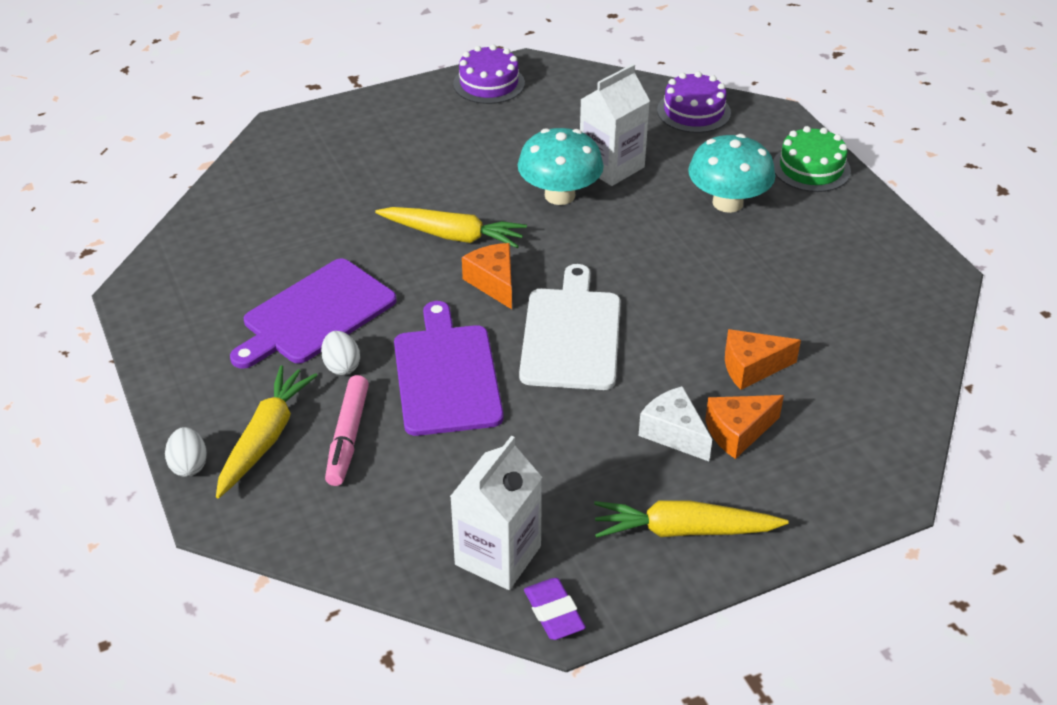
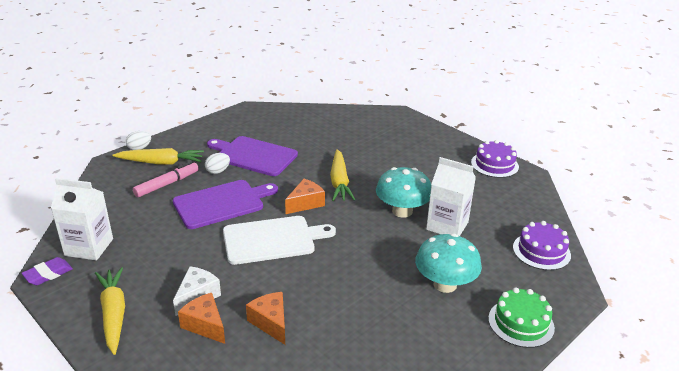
camera: 70 degrees right, 10 degrees down
pink marker [325,375,369,486] -> pink marker turned 150 degrees clockwise [133,162,199,197]

